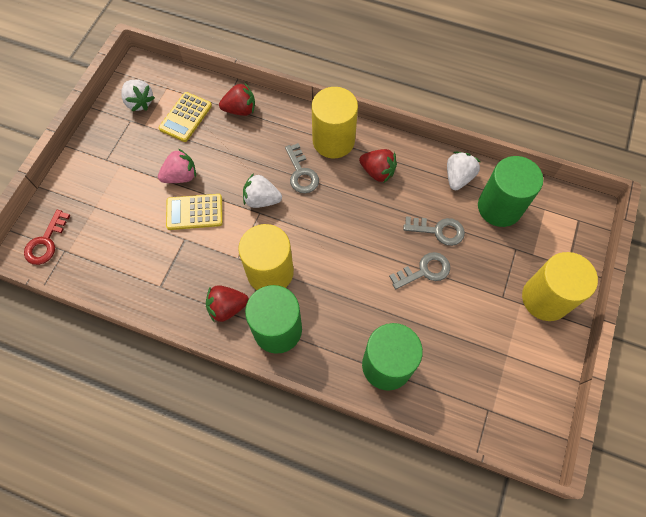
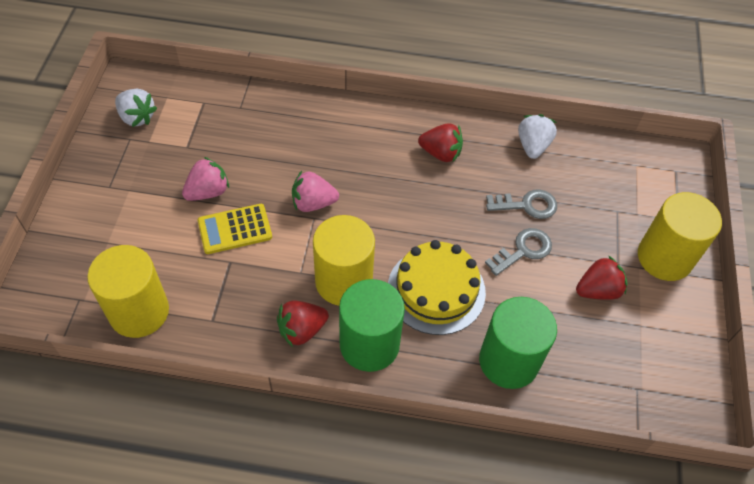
camera: 15 degrees left, 10 degrees down
red key [24,210,70,265] -> none
yellow calculator [159,92,212,142] -> none
red strawberry [219,82,255,116] -> red strawberry moved to [576,255,628,300]
white strawberry [243,173,282,208] -> pink strawberry [292,171,339,212]
grey key [285,143,319,193] -> none
yellow cylinder [311,87,358,158] -> yellow cylinder moved to [87,245,169,338]
green cylinder [478,156,543,227] -> none
none -> yellow cake [388,240,486,335]

